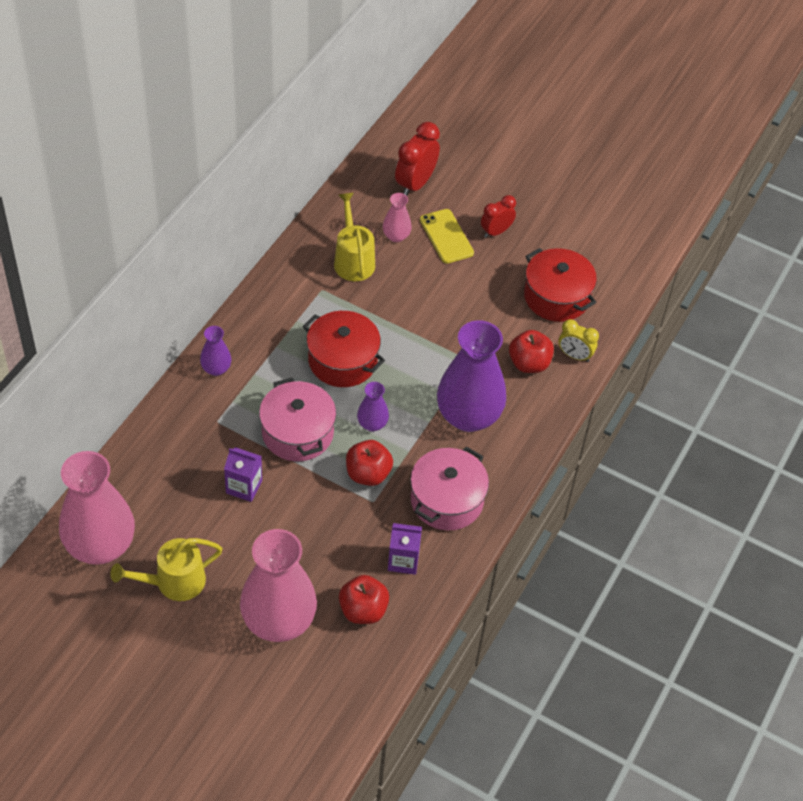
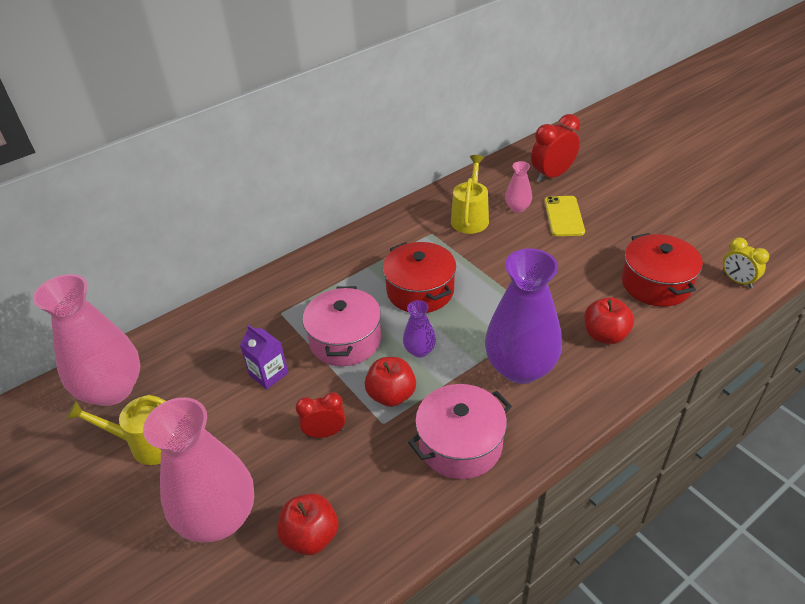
camera: 30 degrees right, 10 degrees down
purple vase [200,326,231,376] -> none
purple carton [388,523,422,575] -> none
red clock [481,195,516,238] -> red clock moved to [295,392,345,438]
yellow clock [559,319,599,362] -> yellow clock moved to [723,237,769,288]

